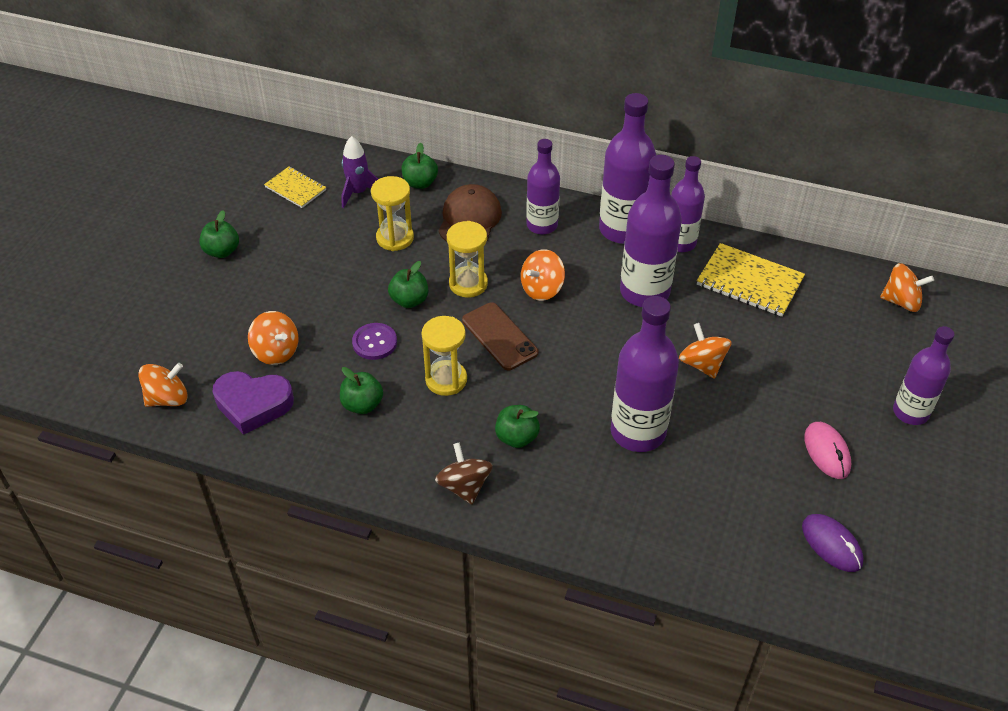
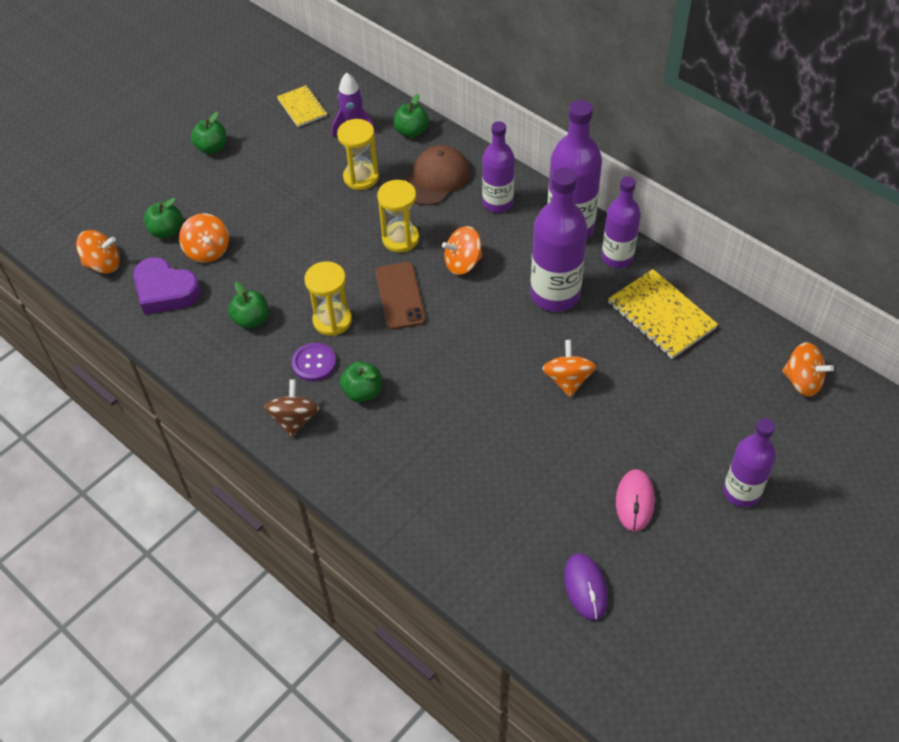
camera: 25 degrees right, 5 degrees up
purple button [352,323,397,360] -> purple button moved to [292,343,336,381]
green apple [388,261,428,308] -> green apple moved to [144,198,182,238]
purple bottle [611,296,679,452] -> none

